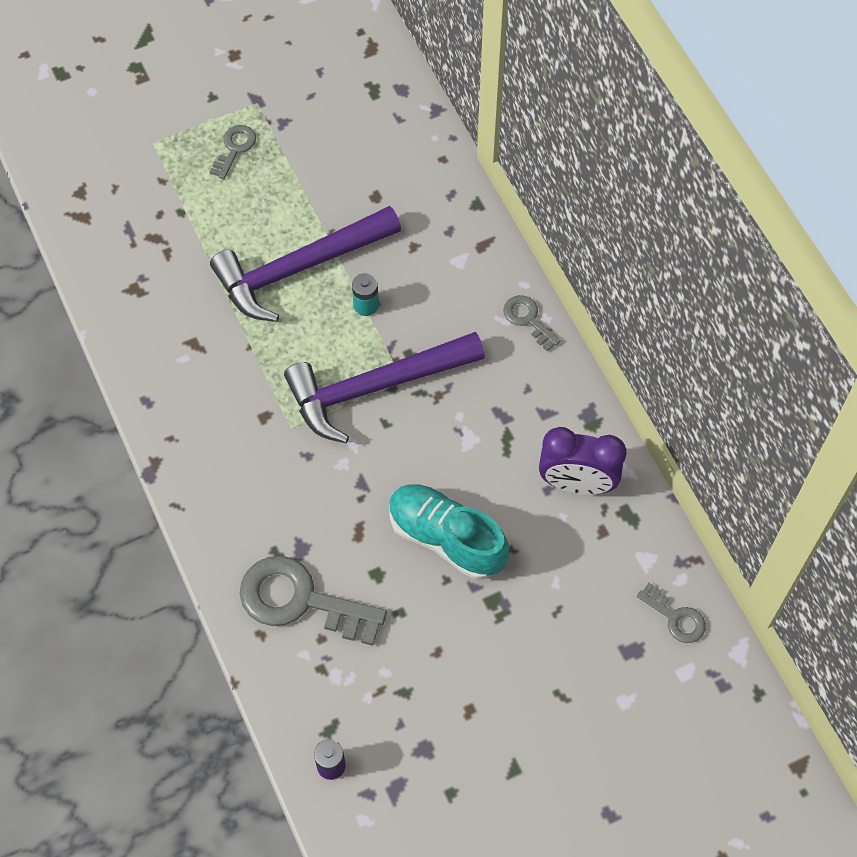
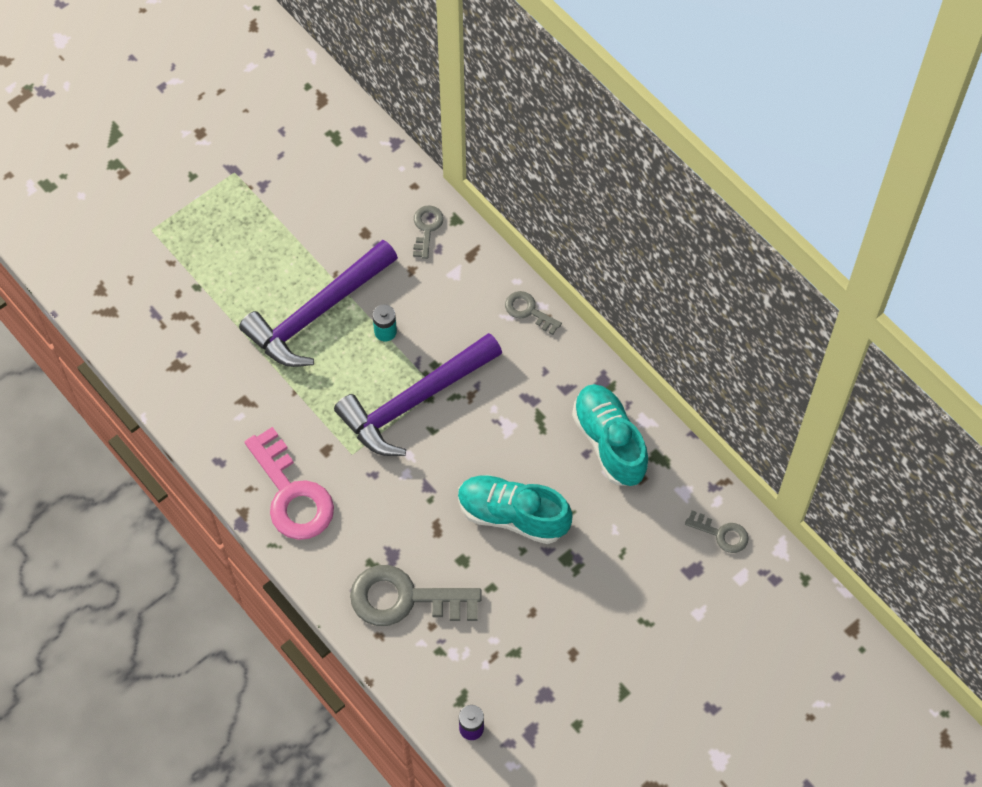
camera: 15 degrees left, 0 degrees up
grey key [210,125,256,179] -> grey key moved to [413,205,444,259]
purple clock [539,427,626,495] -> turquoise shoe [572,384,649,486]
none -> pink key [245,427,334,540]

